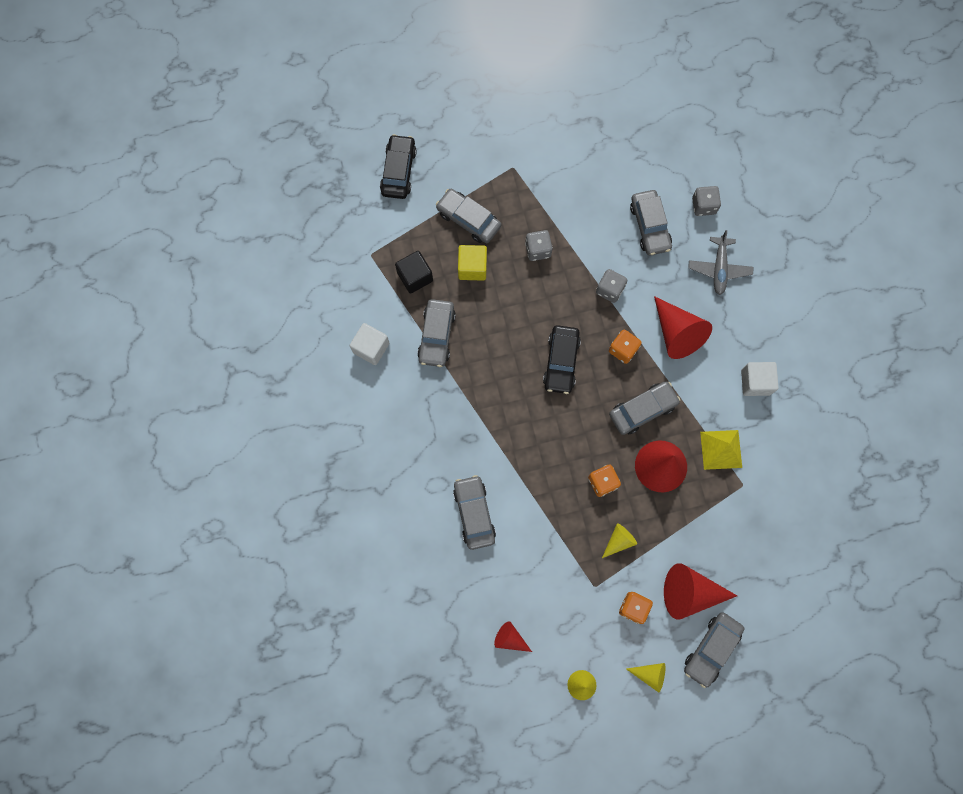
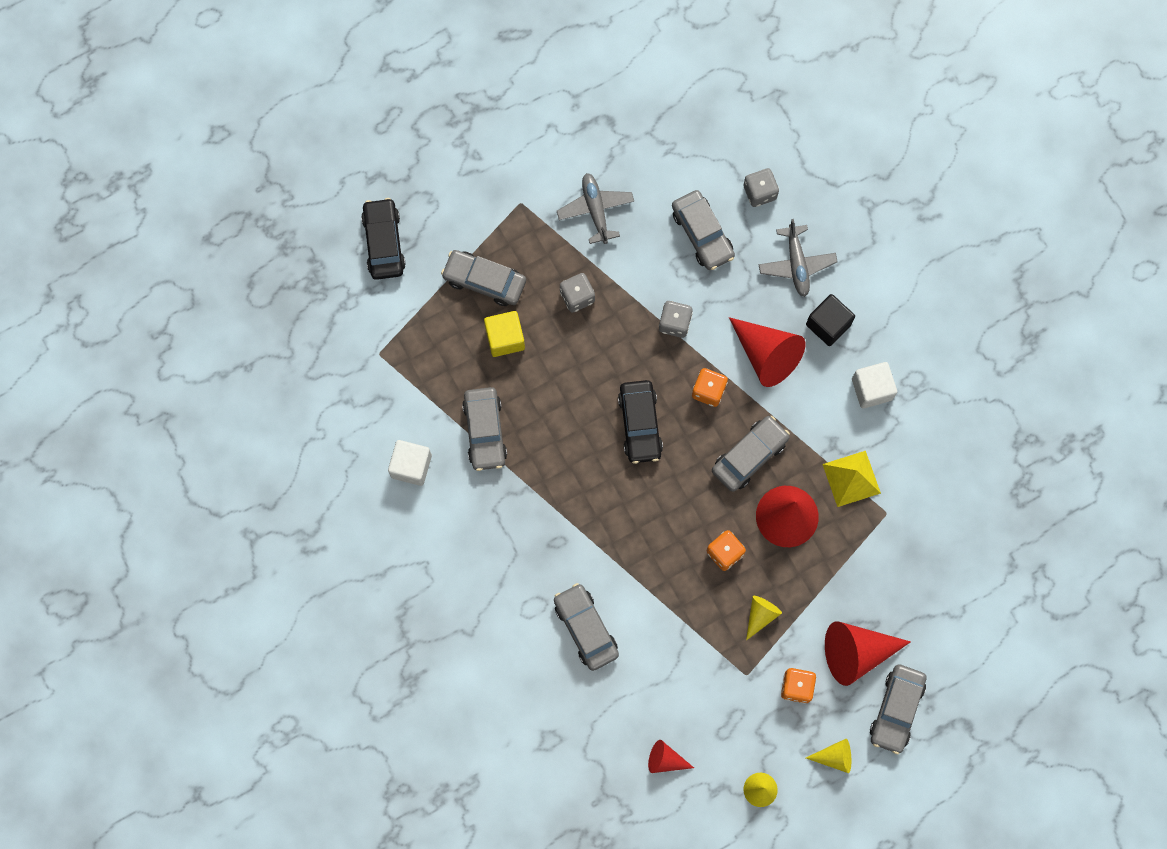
camera: 15 degrees left, 0 degrees up
black cube [395,251,433,294] -> black cube moved to [806,294,855,346]
none -> grey plane [557,173,634,244]

